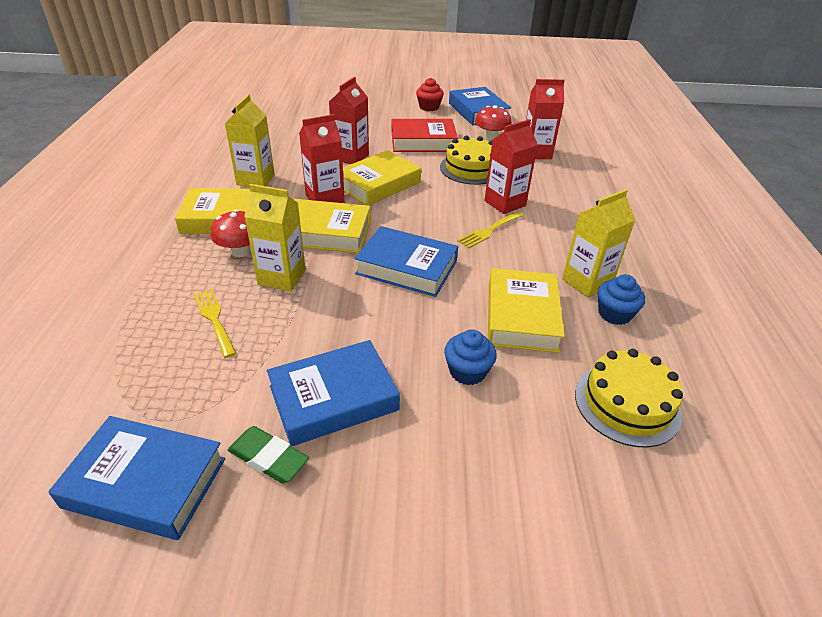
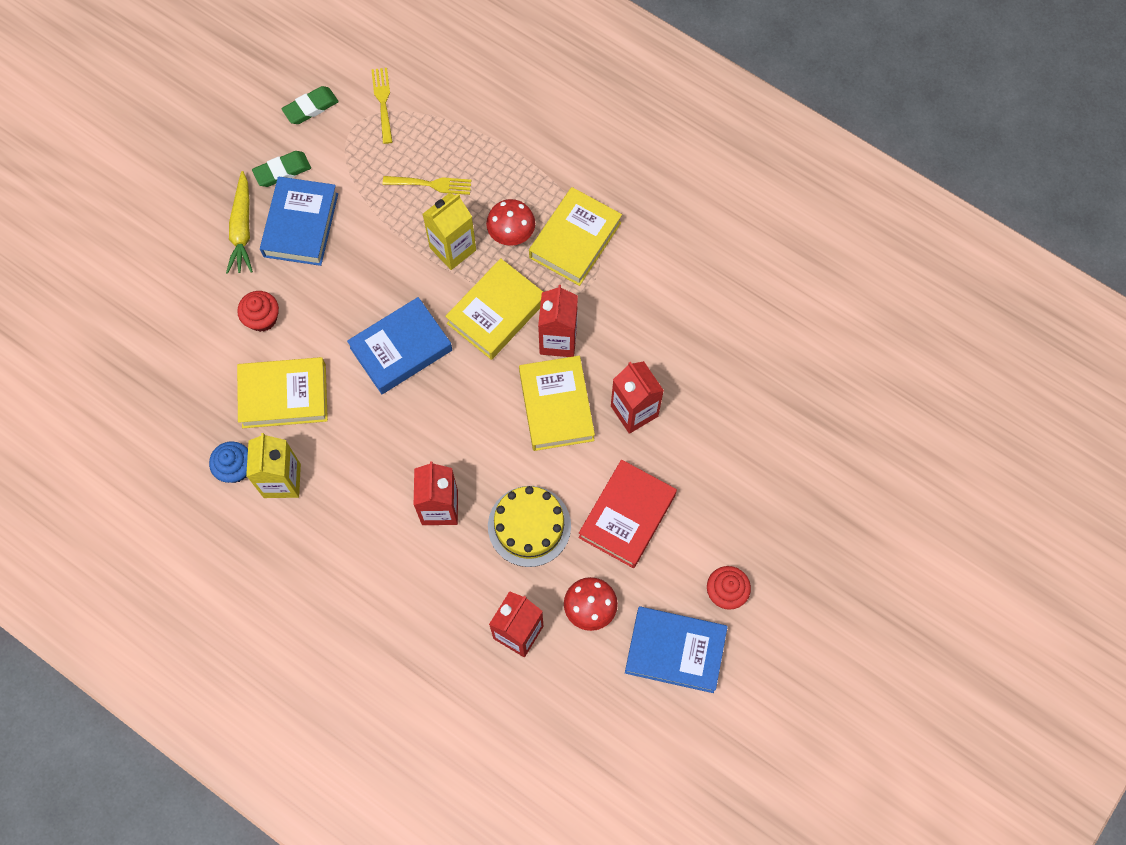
camera: 125 degrees right, 30 degrees up
blue book [48,416,225,540] -> green eraser [281,86,339,124]
yellow carton [225,94,275,187] -> none
blue cupcake [444,329,497,385] -> red cupcake [237,291,279,332]
yellow fork [457,211,524,248] -> yellow fork moved to [371,68,393,144]
yellow book [488,268,565,353] -> yellow book turned 45 degrees counterclockwise [237,357,328,428]
yellow cake [575,349,683,448] -> none
none -> yellow carrot [226,171,253,274]

